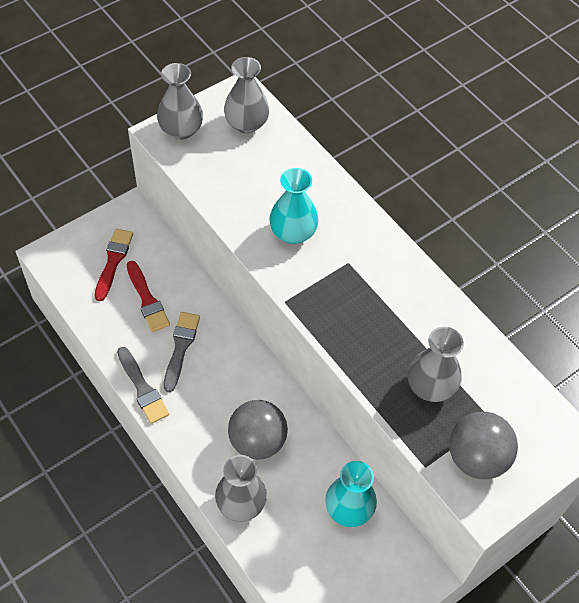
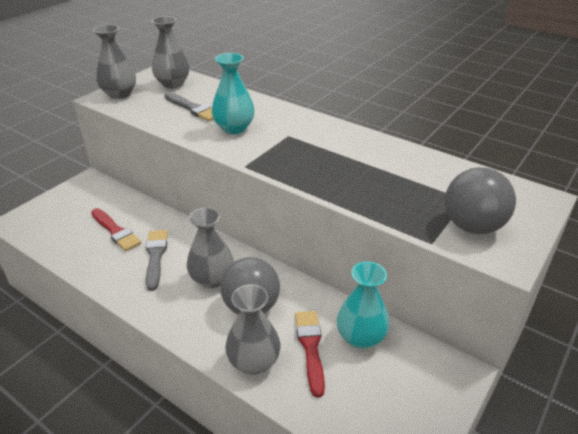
camera: 15 degrees left, 20 degrees down
red brush [94,229,133,301] -> red brush moved to [295,311,325,398]
grey brush [117,347,169,424] -> grey brush moved to [164,92,213,121]
grey vase [408,327,464,402] -> grey vase moved to [187,207,234,288]

